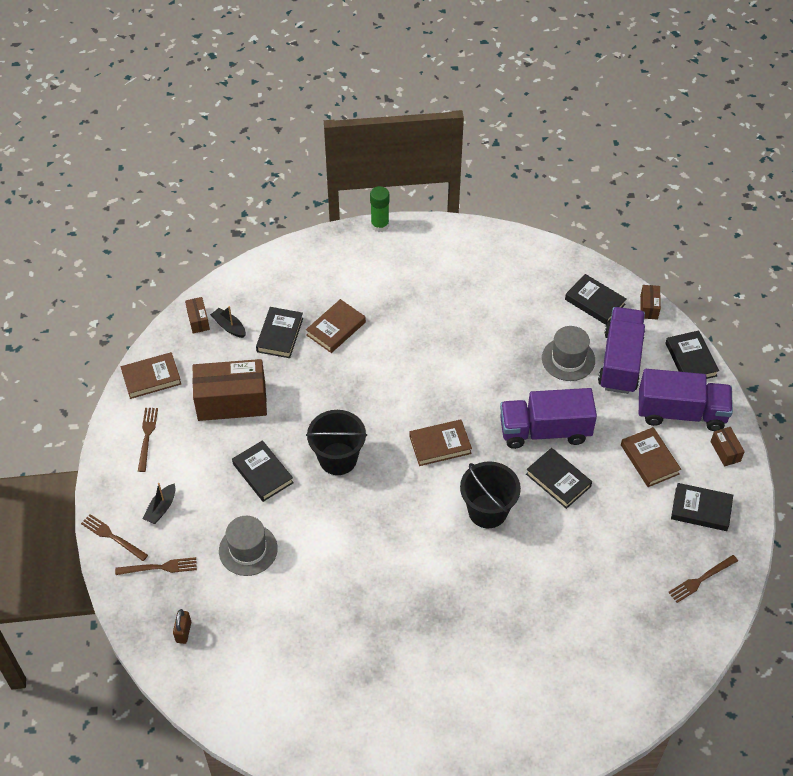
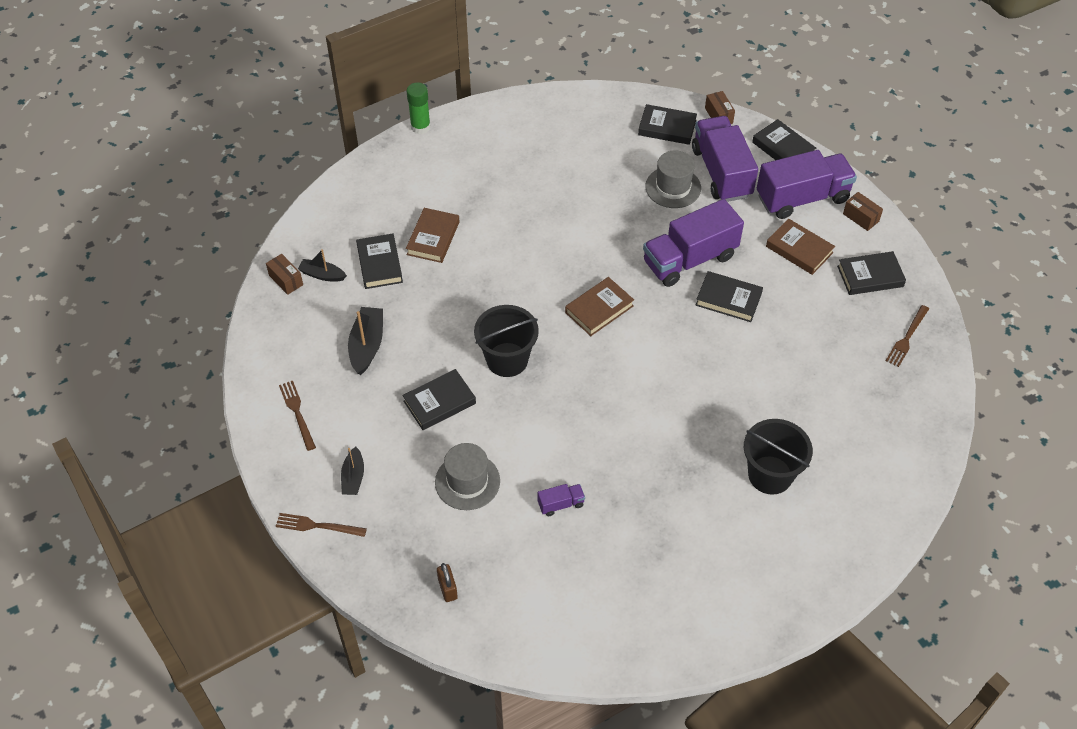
camera: 25 degrees left, 0 degrees up
brown fork [115,557,197,575] -> none
brown book [121,352,181,399] -> none
brown box [192,359,267,421] -> black boat [348,307,383,375]
black book [232,440,294,502] -> black book turned 60 degrees counterclockwise [402,369,476,430]
black bucket [460,462,521,528] -> black bucket moved to [744,419,813,494]
none -> purple truck [537,484,585,516]

